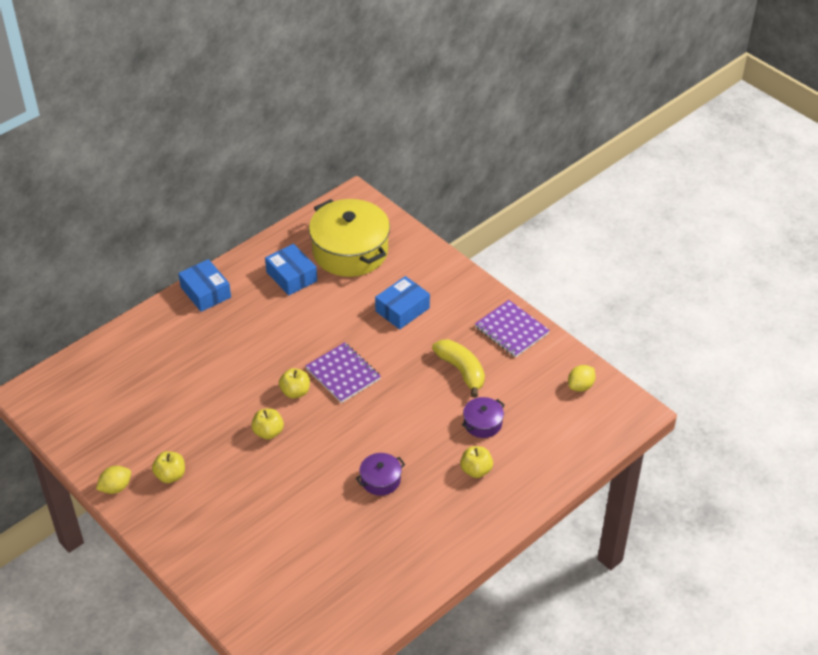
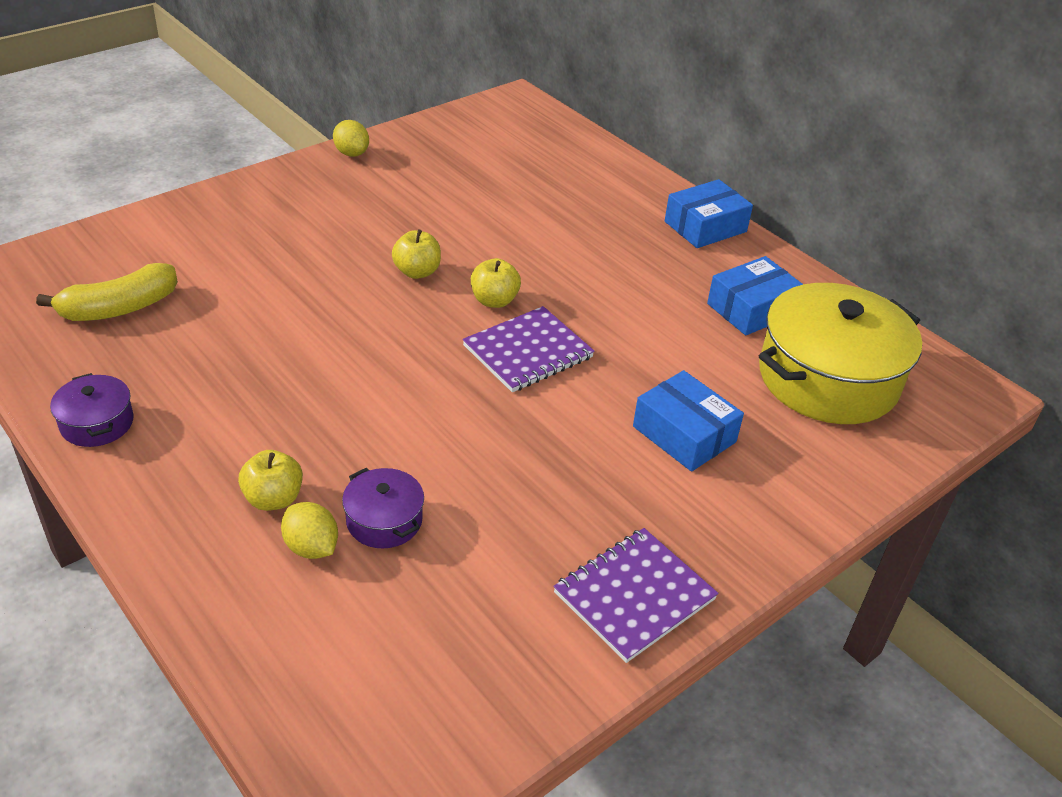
camera: 90 degrees right, 5 degrees down
yellow apple [152,451,185,483] -> none
purple pot [356,453,405,496] -> purple pot moved to [50,373,134,447]
yellow banana [432,339,485,398] -> yellow banana moved to [36,263,178,321]
yellow lemon [568,365,596,392] -> yellow lemon moved to [281,502,338,559]

